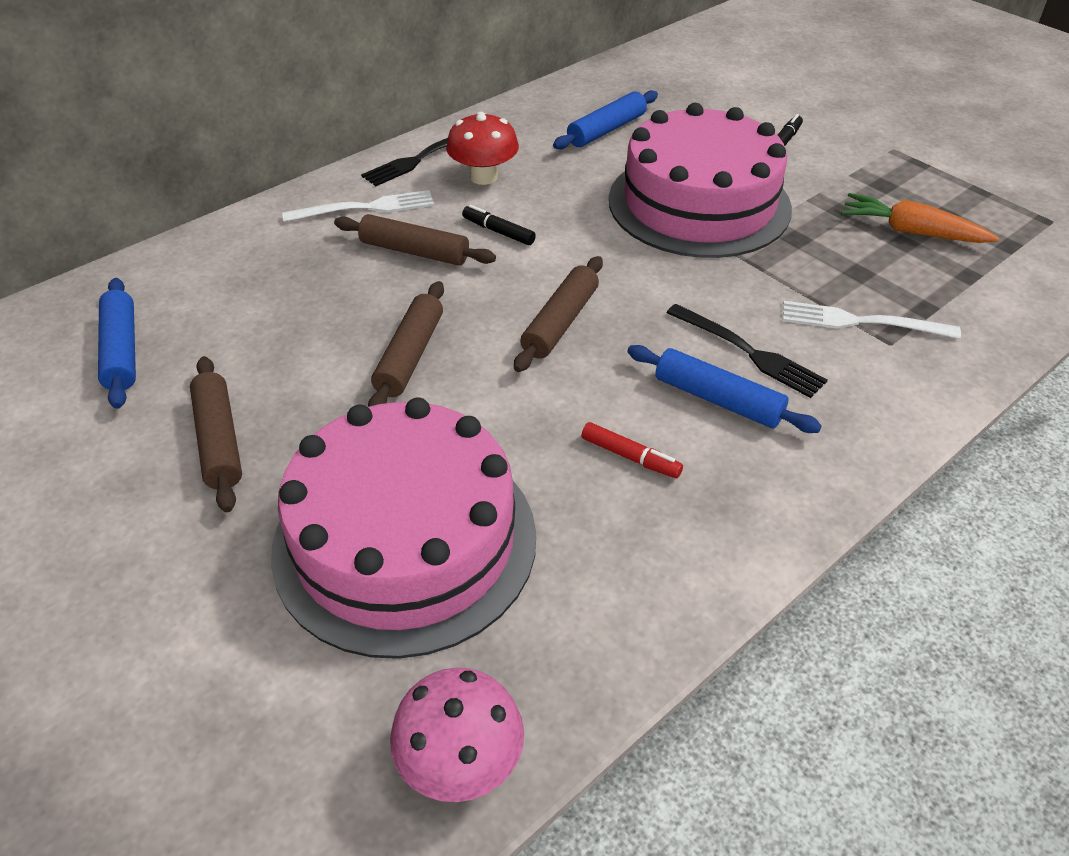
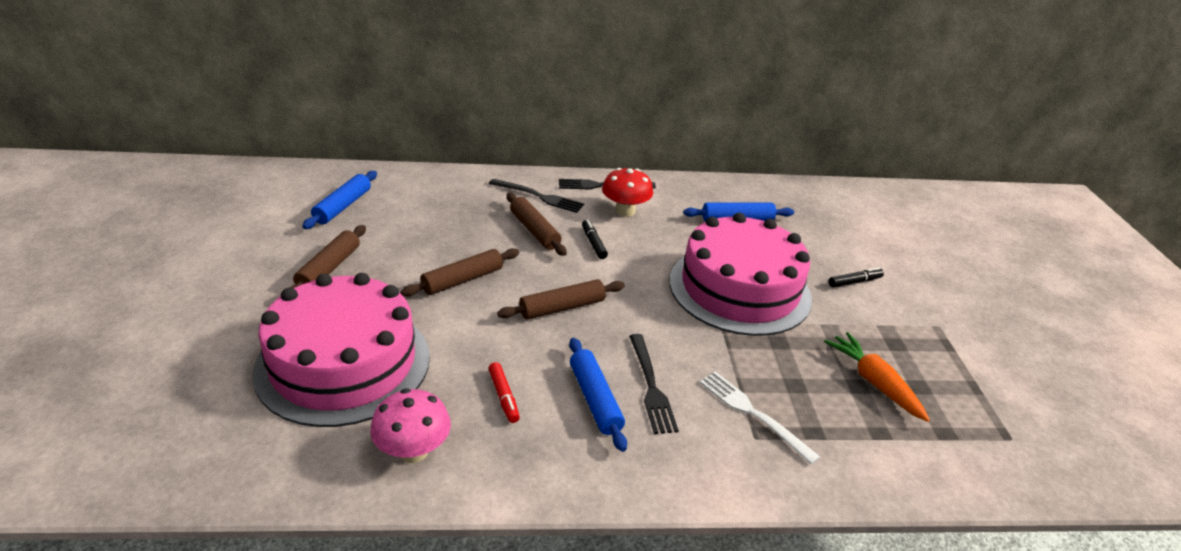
camera: 35 degrees right, 10 degrees down
white fork [282,190,434,222] -> black fork [489,179,584,213]
pink mushroom [390,668,524,802] -> pink mushroom moved to [370,388,451,463]

